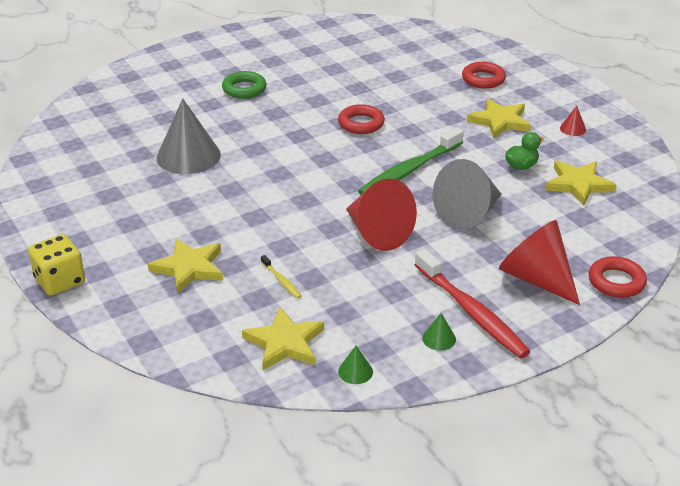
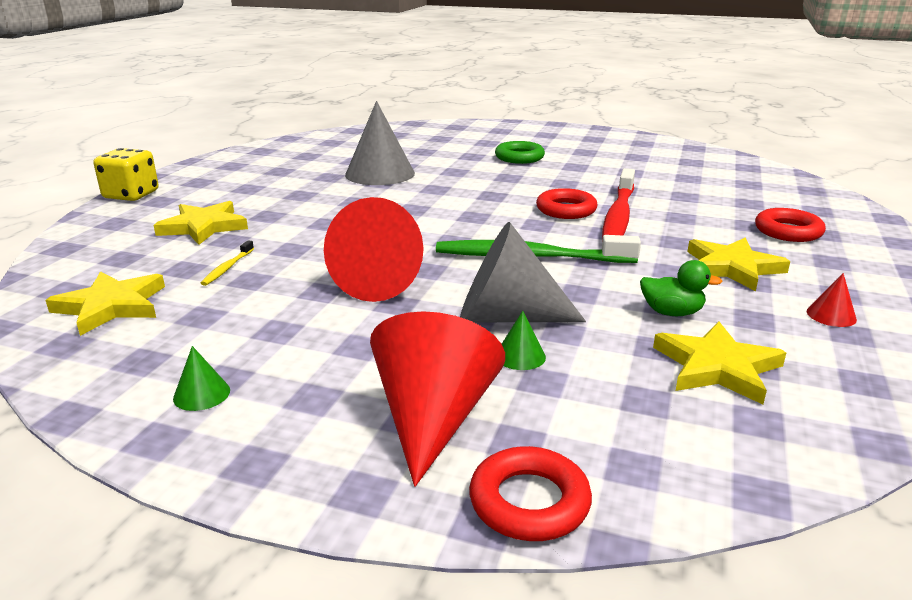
camera: 50 degrees right, 10 degrees down
green cone [338,346,373,384] -> green cone moved to [502,311,546,370]
red toothbrush [415,249,530,358] -> red toothbrush moved to [602,168,635,241]

